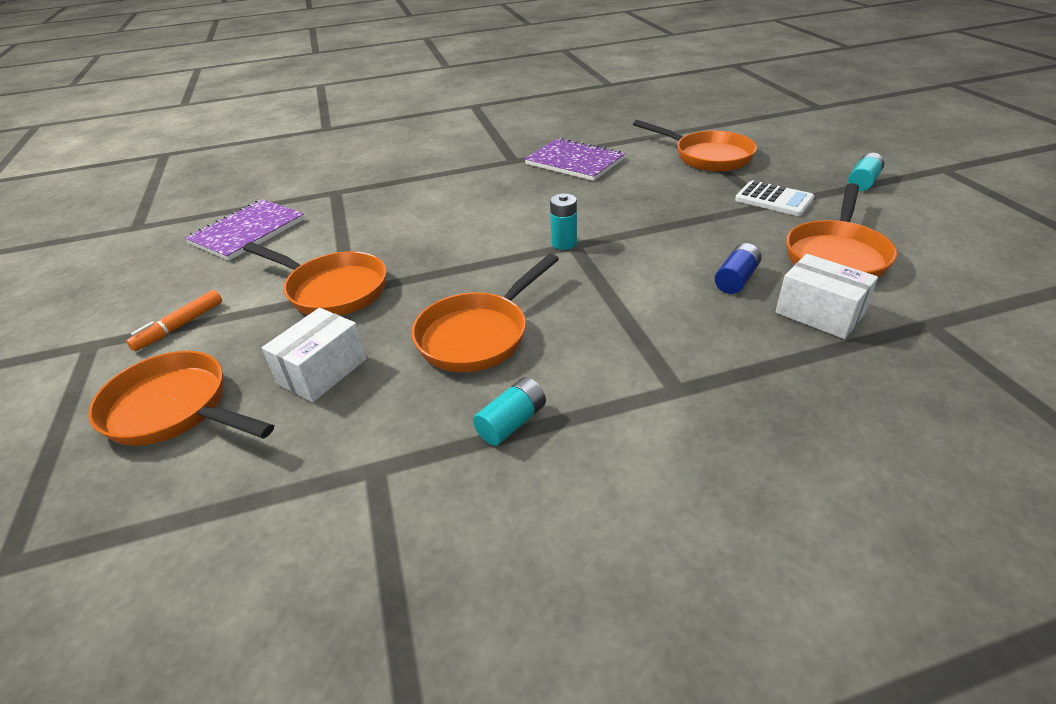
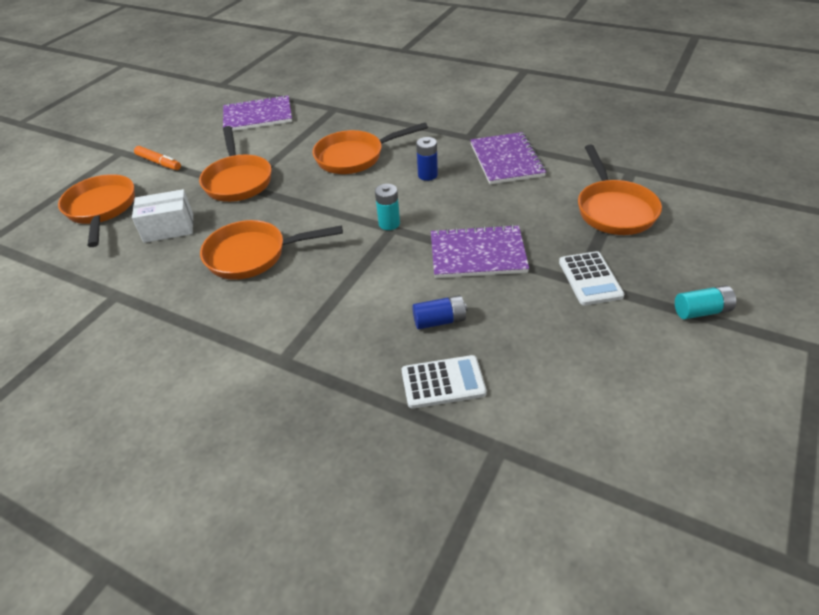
camera: 45 degrees right, 5 degrees up
orange marker [126,290,222,351] -> orange marker turned 135 degrees counterclockwise [134,146,181,170]
turquoise battery [473,377,546,446] -> none
white box [776,254,878,339] -> white calculator [402,355,487,409]
orange pan [786,183,897,278] -> orange pan moved to [313,123,428,174]
none -> blue battery [416,137,438,181]
none -> purple notebook [431,224,529,278]

